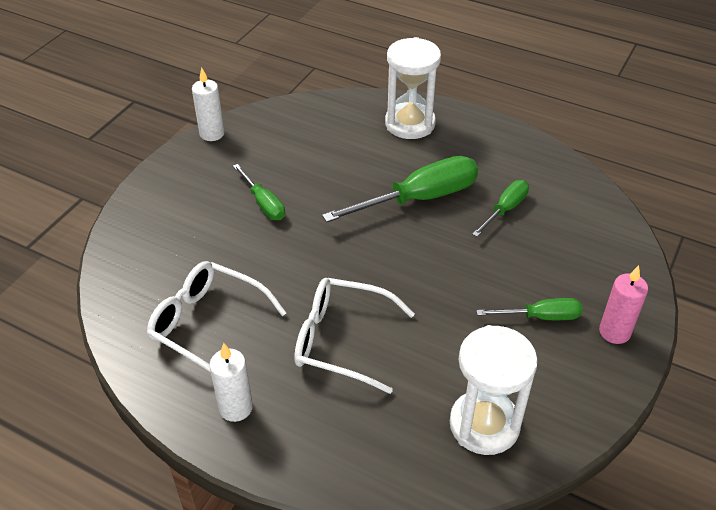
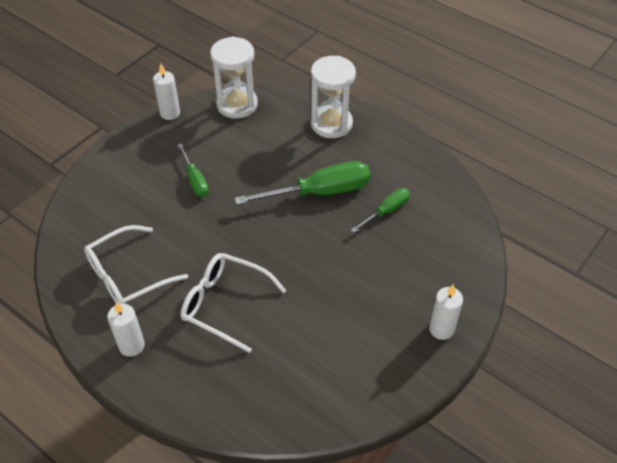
camera: 10 degrees right, 5 degrees up
white glasses [147,261,286,372] -> white glasses turned 75 degrees counterclockwise [84,225,188,304]
white hourglass [450,325,538,455] -> white hourglass moved to [210,36,258,119]
green screwdriver [476,298,583,320] -> none
pink candle [599,265,648,344] -> white candle [429,284,463,340]

